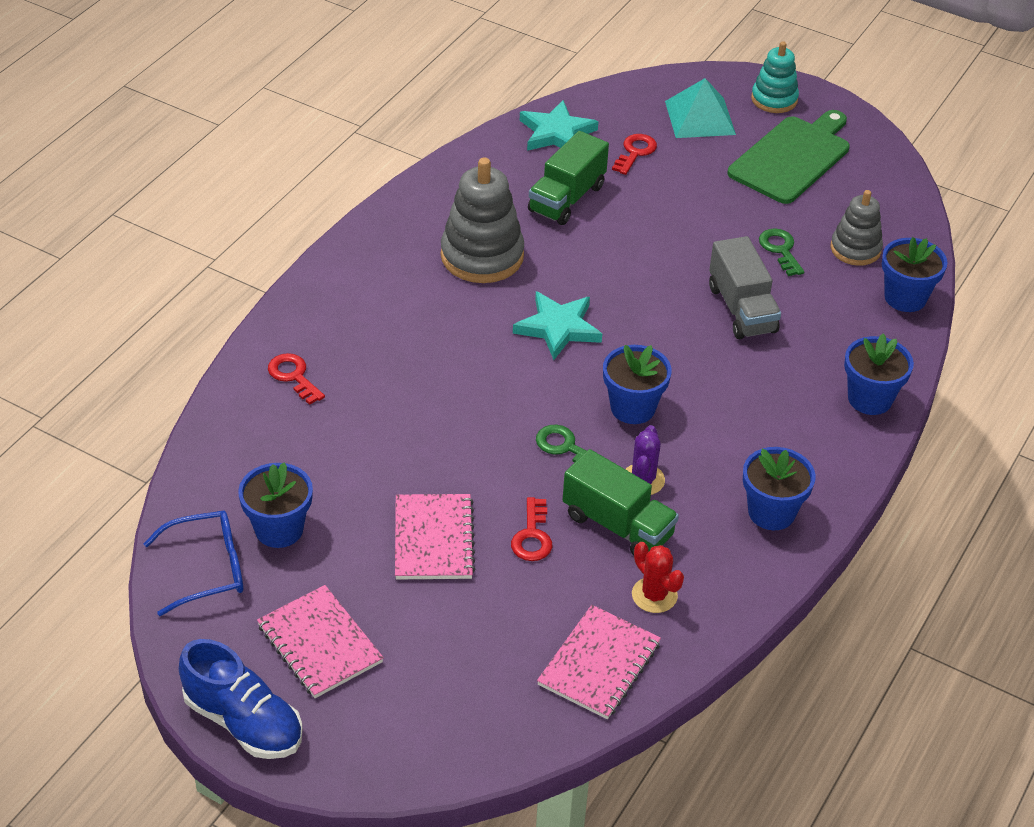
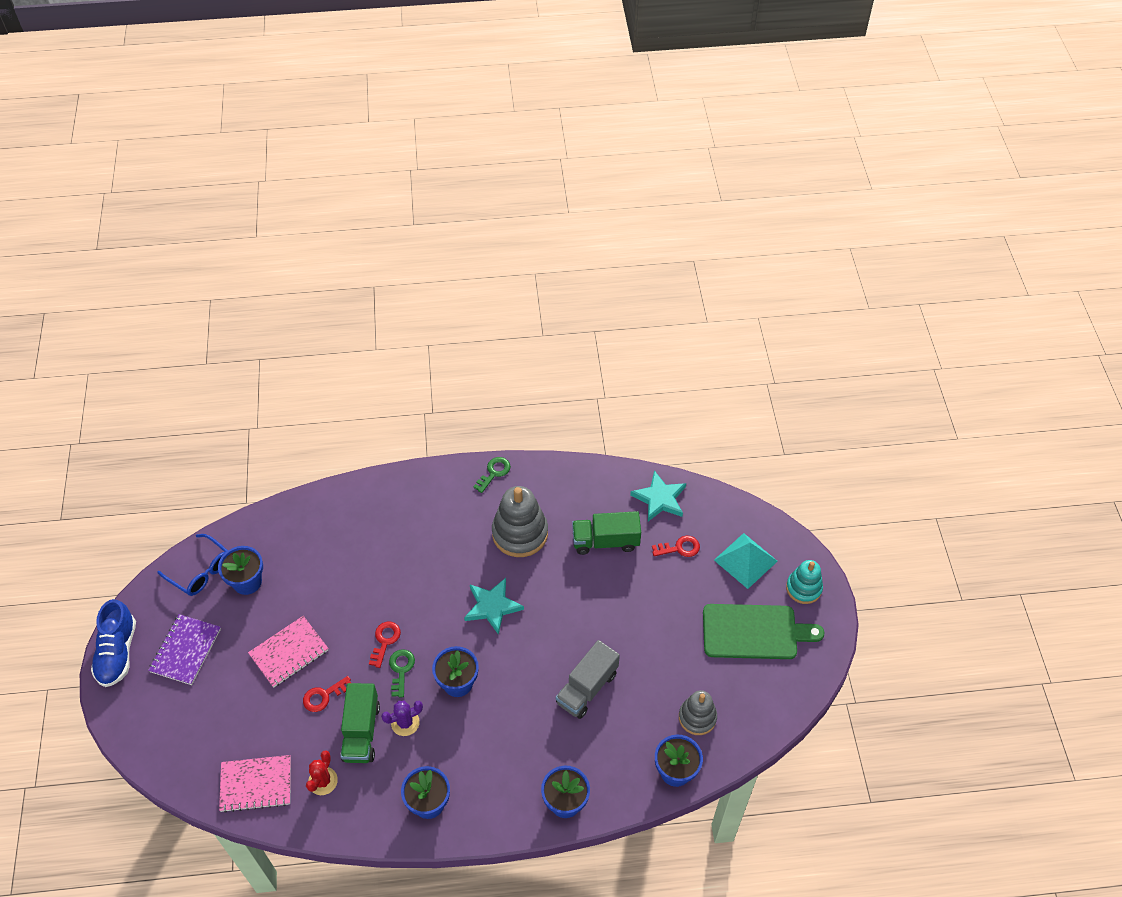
camera: 55 degrees right, 10 degrees up
pink notebook [257,585,384,698] -> purple notebook [148,614,221,685]
red key [268,353,325,405] -> red key moved to [369,622,401,668]
green key [759,228,804,276] -> green key moved to [473,457,511,493]

